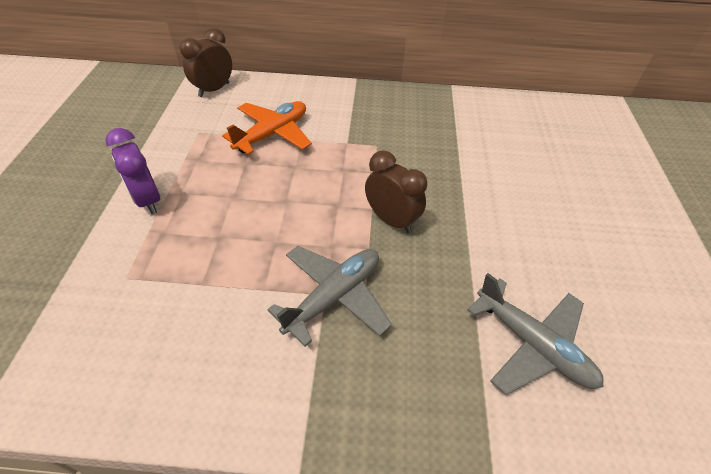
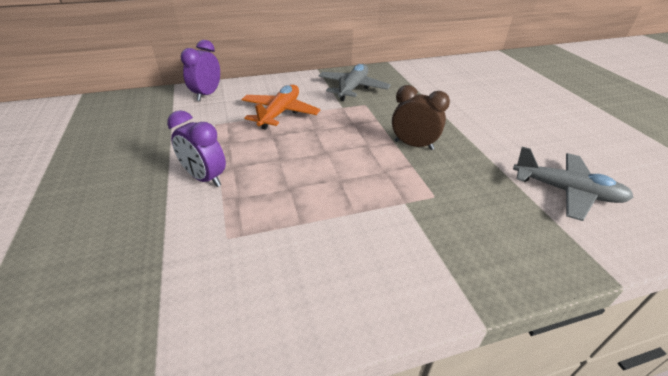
camera: 20 degrees left, 10 degrees down
brown clock [180,28,232,97] -> purple clock [181,40,220,101]
grey plane [267,246,392,347] -> grey plane moved to [319,64,391,101]

